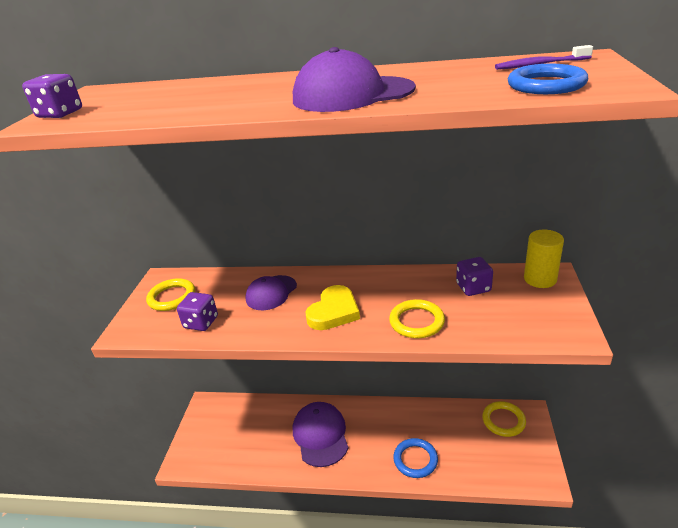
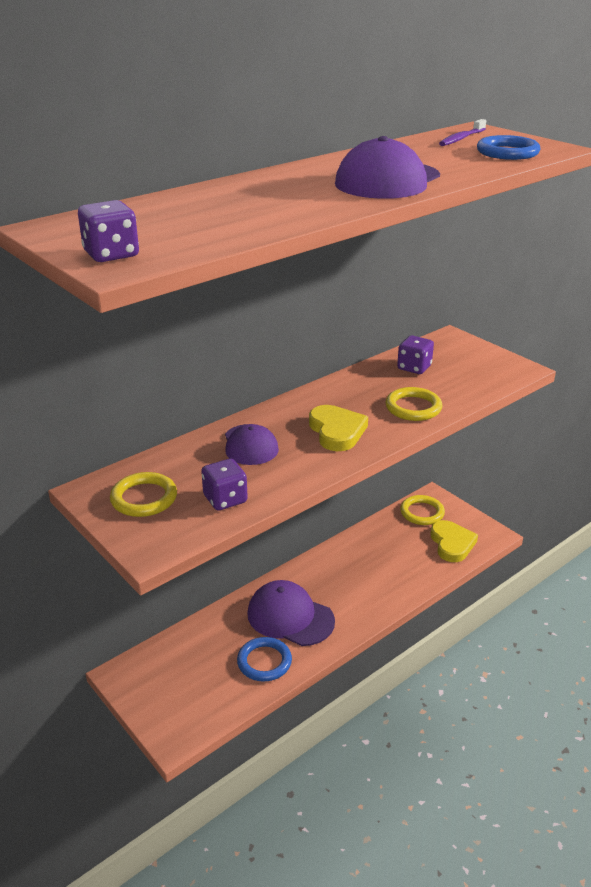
camera: 50 degrees left, 0 degrees up
blue ring [393,438,438,478] -> blue ring moved to [237,637,292,682]
yellow cylinder [524,230,564,288] -> none
none -> yellow heart [431,520,478,562]

